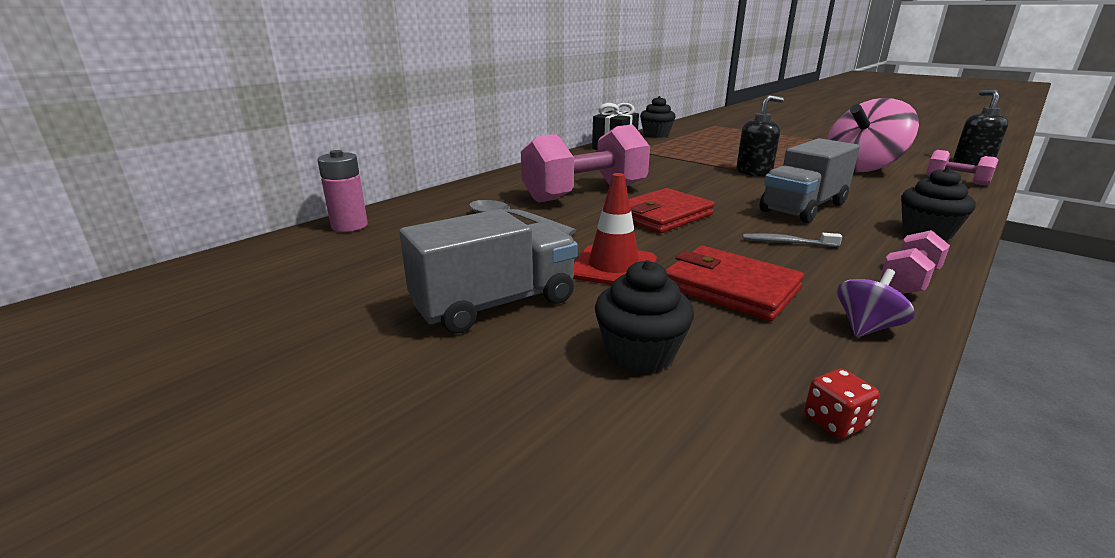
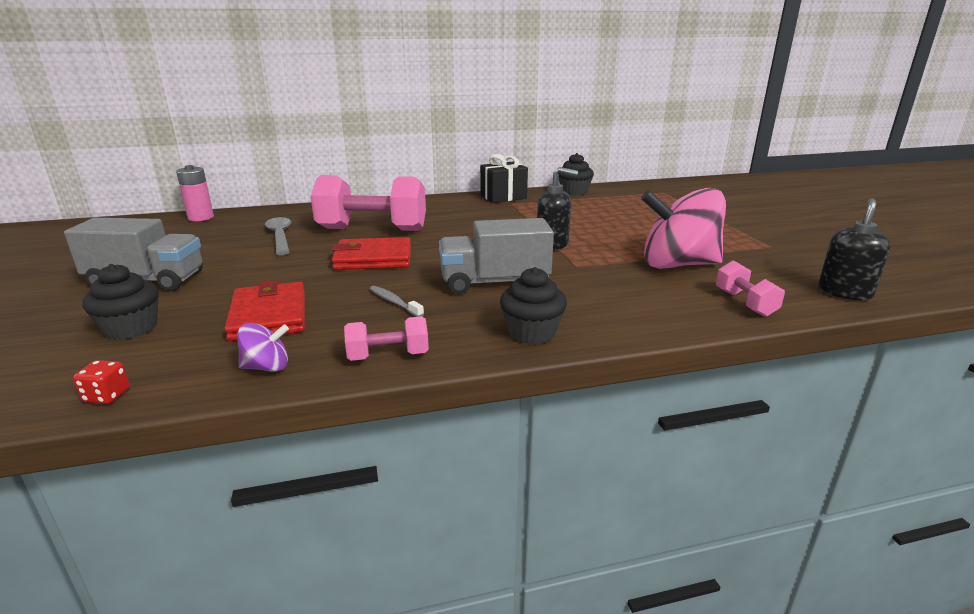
camera: 35 degrees right, 0 degrees up
red traffic cone [573,173,657,285] -> none

